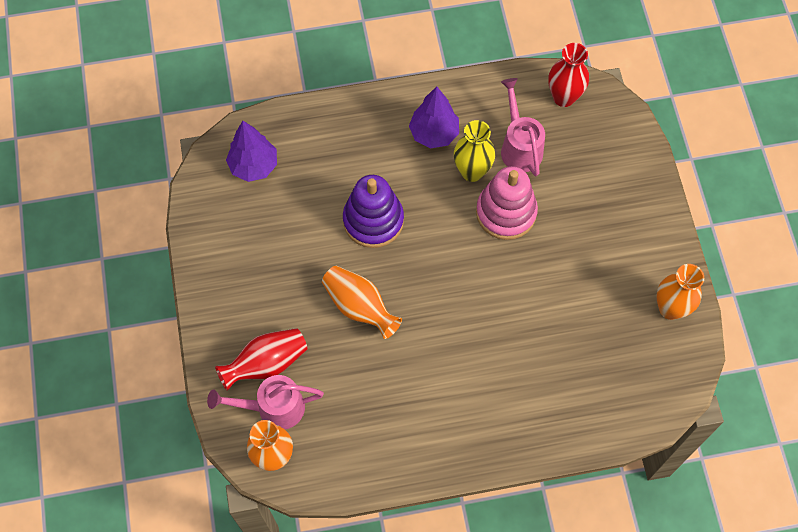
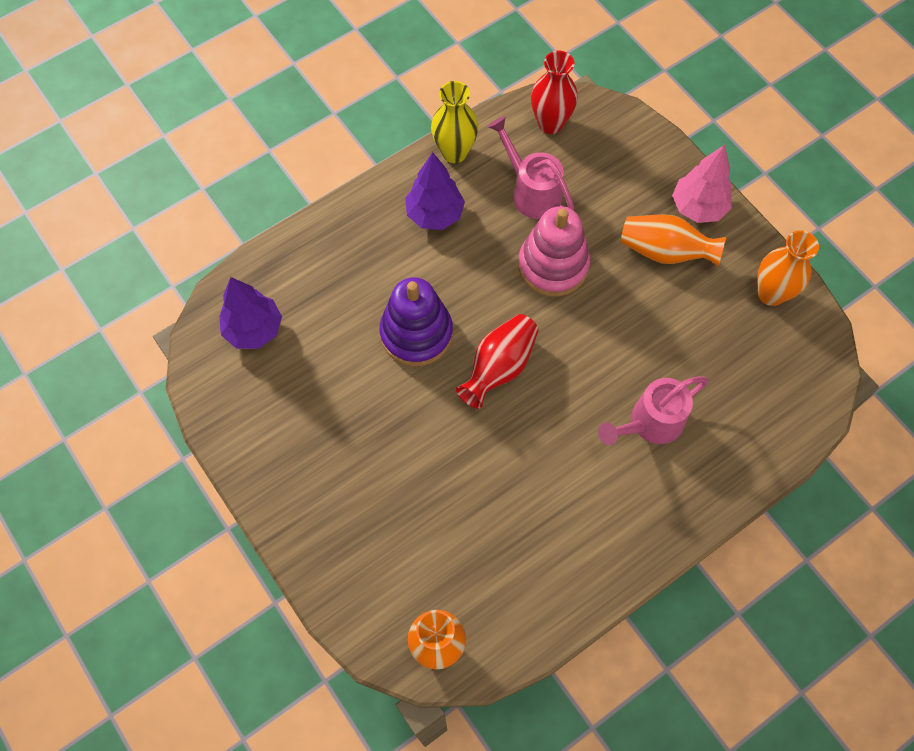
camera: 25 degrees left, 0 degrees up
pink watering can [207,375,324,429] -> pink watering can moved to [598,376,709,445]
red vase [215,328,307,391] -> red vase moved to [456,314,539,409]
orange vase [322,266,402,339] -> orange vase moved to [621,215,726,267]
yellow vase [454,120,495,182] -> yellow vase moved to [431,81,478,163]
none -> pink tree [672,145,732,223]

